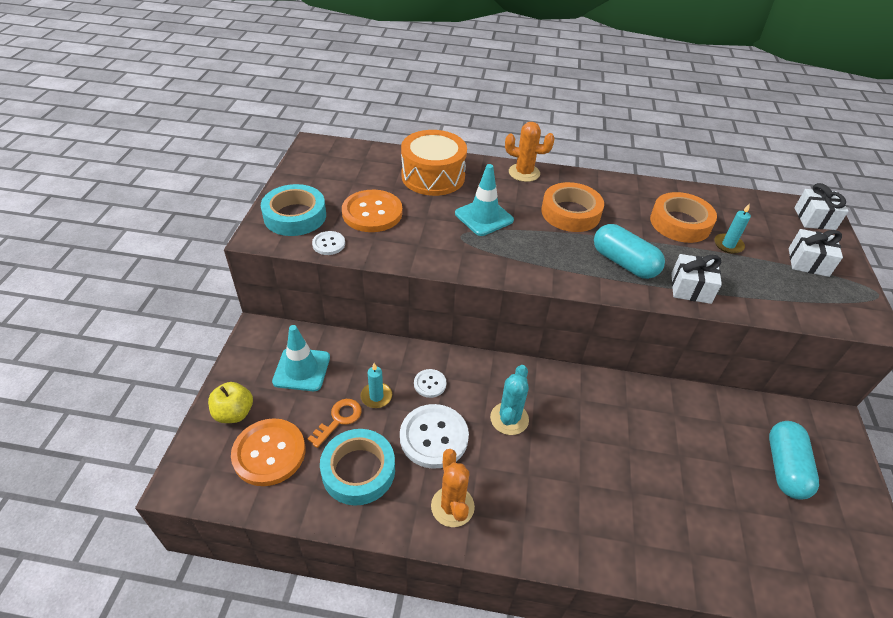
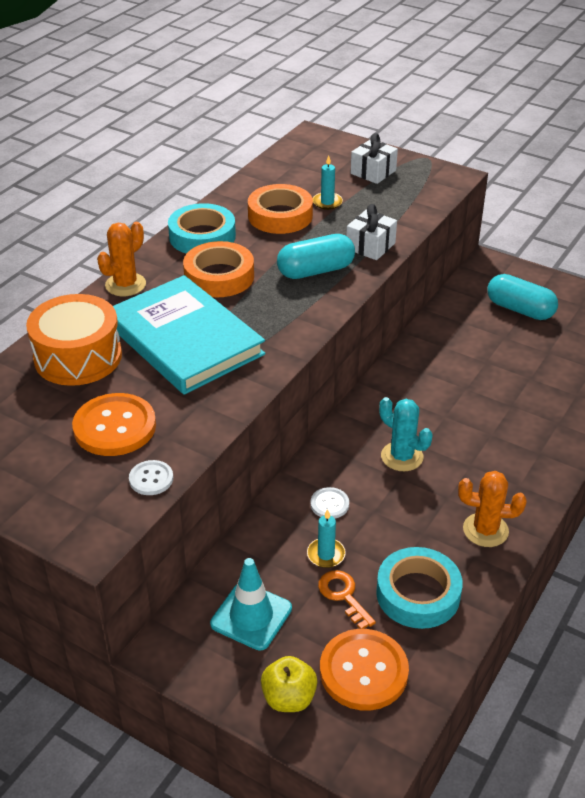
camera: 65 degrees left, 5 degrees down
turquoise tape [261,184,326,236] -> turquoise tape moved to [168,203,236,254]
white button [400,404,469,469] -> none
turquoise traffic cone [455,164,514,236] -> turquoise book [113,275,265,395]
white gift [794,183,848,230] -> none

